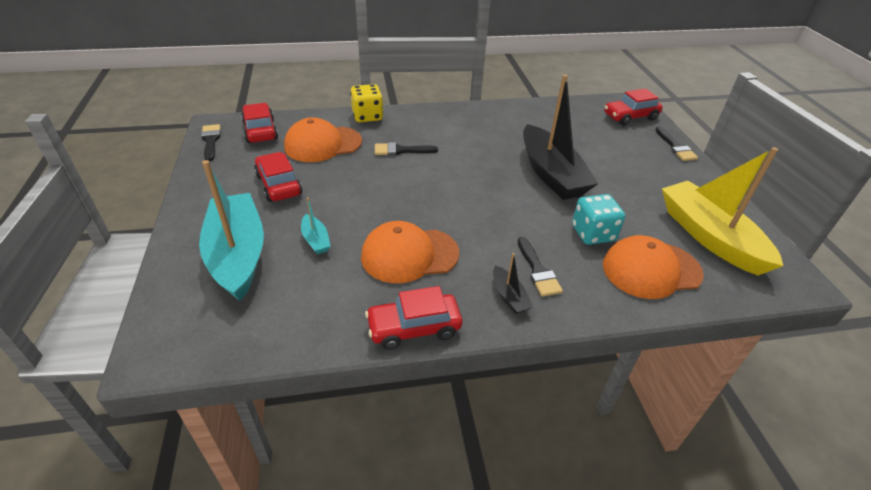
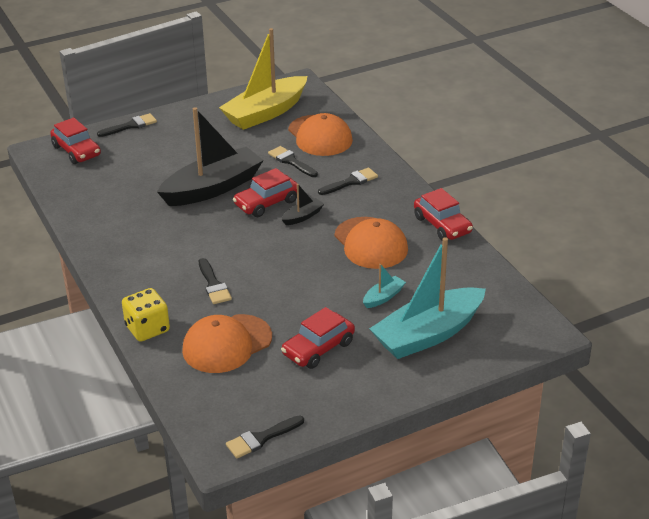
camera: 105 degrees left, 5 degrees down
red car [241,103,278,143] -> red car moved to [233,168,298,217]
orange cap [284,117,362,162] -> orange cap turned 90 degrees clockwise [182,314,272,373]
black boat [493,253,533,314] -> black boat moved to [282,184,324,225]
turquoise dice [572,194,625,245] -> black brush [268,146,318,177]

